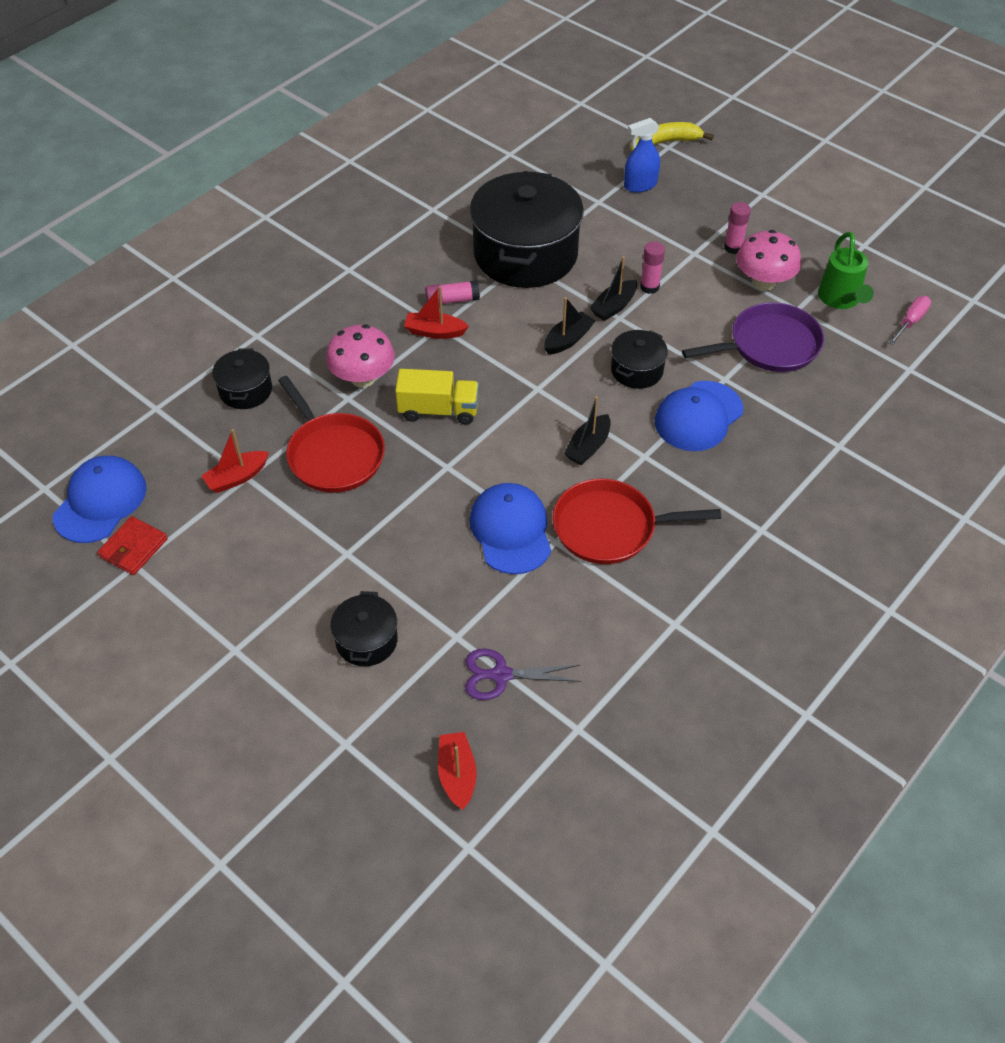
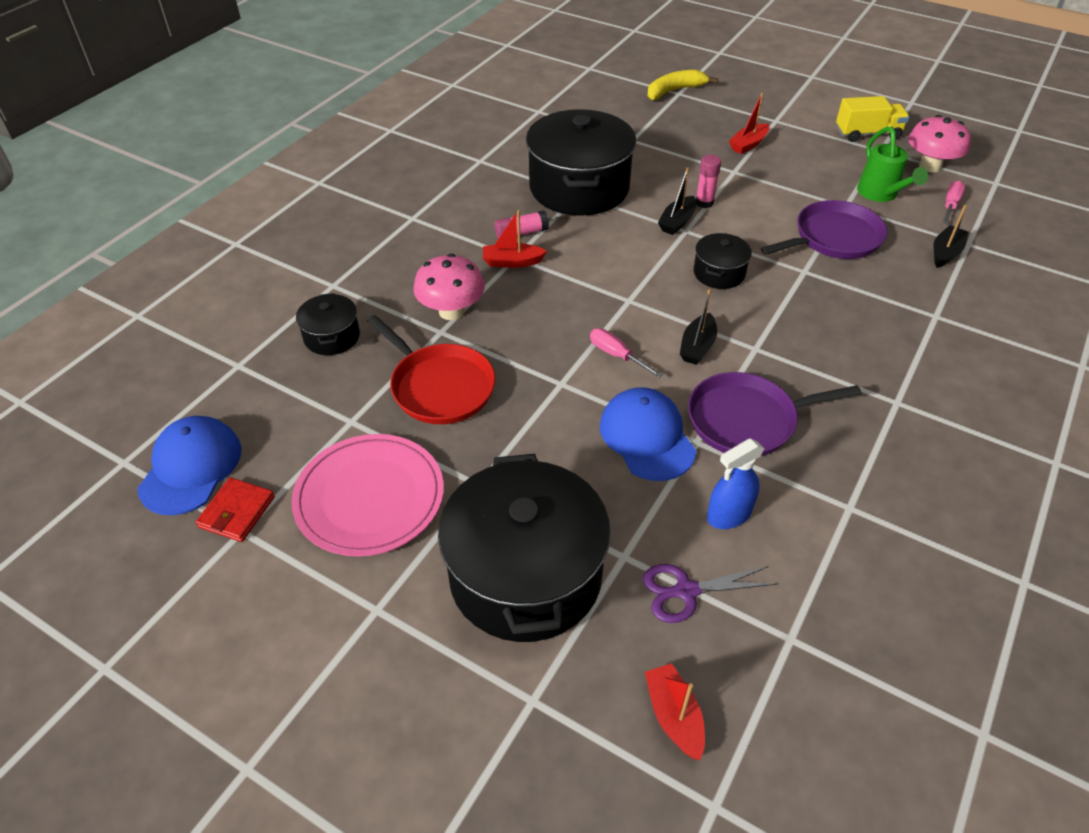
camera: 10 degrees left, 5 degrees down
red boat [201,429,269,493] -> red boat moved to [729,93,770,154]
black pot [330,591,398,666] -> black pot [438,454,611,642], size x2.15
yellow truck [395,369,479,424] -> yellow truck moved to [836,96,910,142]
black boat [544,297,595,355] -> black boat moved to [933,205,969,268]
red pan [553,479,721,564] -> purple pan [688,372,862,456]
blue spray bottle [624,118,660,192] -> blue spray bottle moved to [707,438,764,529]
blue cap [655,381,743,451] -> none
pink glue stick [724,202,751,254] -> none
pink mushroom [736,230,801,291] -> pink mushroom moved to [908,115,971,172]
none -> pink plate [291,434,444,556]
none -> pink screwdriver [590,328,663,378]

